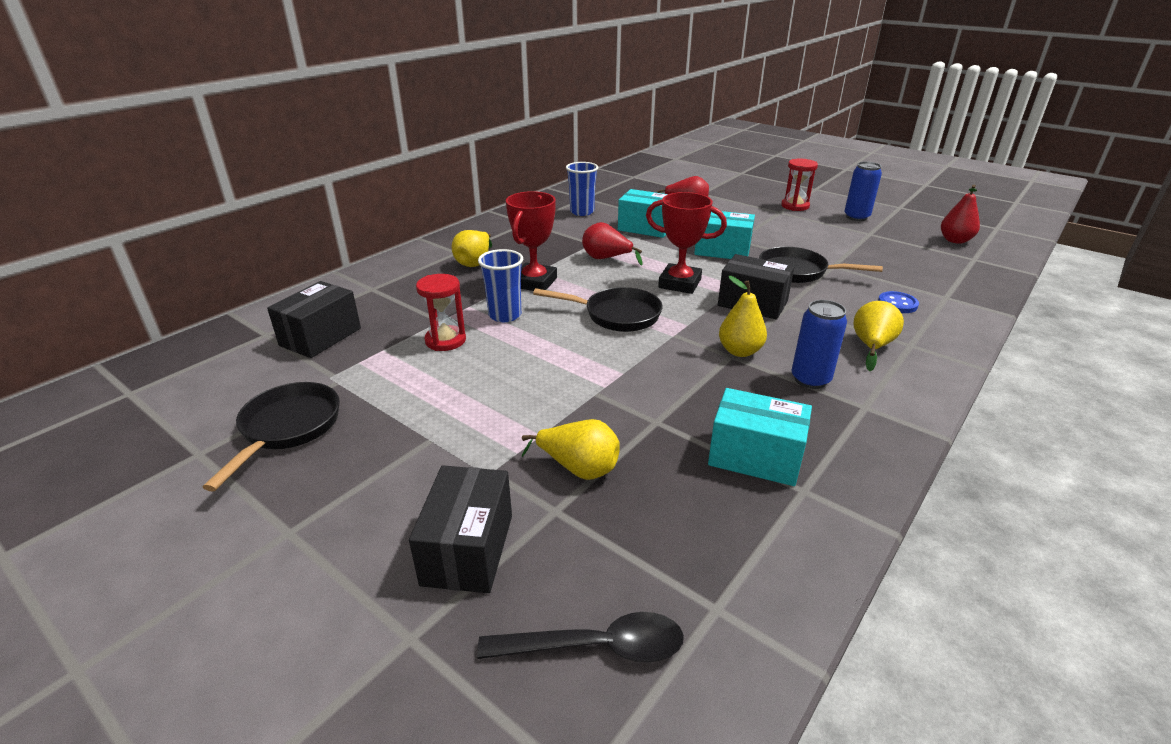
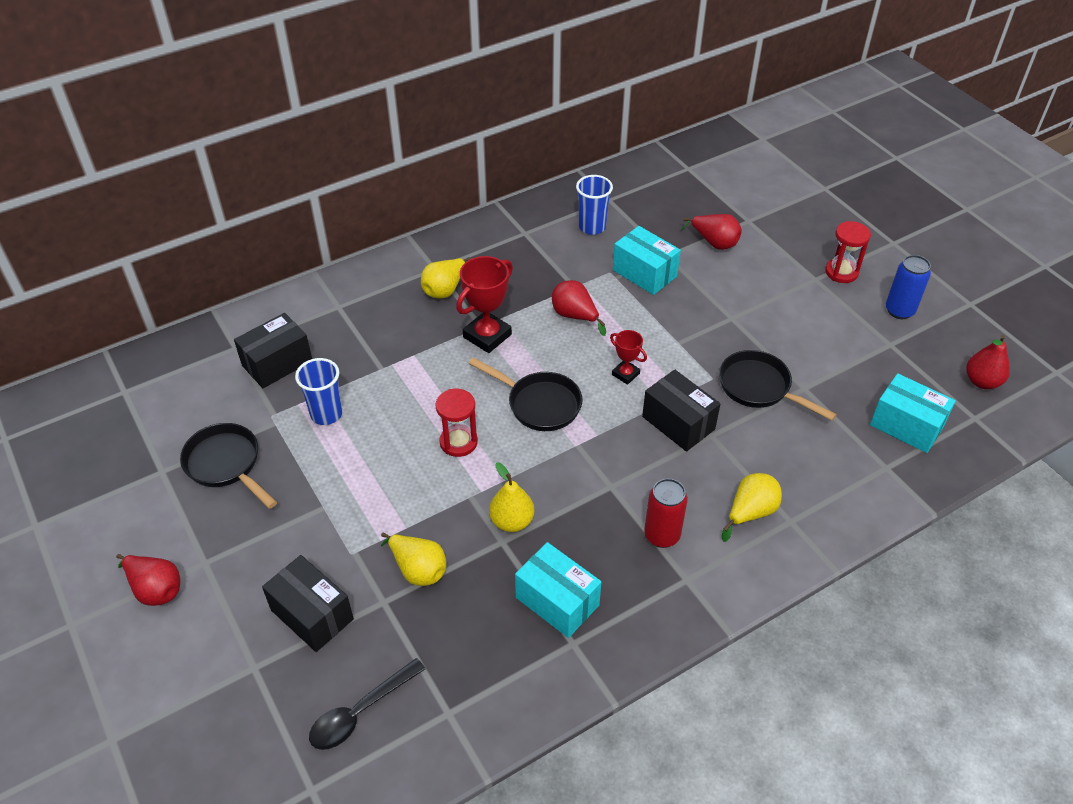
camera: 20 degrees right, 15 degrees up
black pan [203,382,340,492] -> black pan turned 75 degrees counterclockwise [180,423,277,509]
black box [409,465,512,593] -> black box turned 75 degrees counterclockwise [262,555,354,652]
red hourglass [416,274,466,351] -> red hourglass moved to [435,389,478,457]
black spoon [477,612,684,662] -> black spoon turned 120 degrees clockwise [309,658,426,750]
blue cup [478,249,523,322] -> blue cup moved to [295,358,342,425]
red trophy [646,192,727,294] -> red trophy [610,330,647,385], size x0.56
turquoise box [694,211,755,259] -> turquoise box moved to [870,373,956,453]
yellow pear [719,276,767,357] -> yellow pear moved to [489,462,534,532]
blue can [791,300,847,389] -> red can [644,478,688,548]
blue button [878,291,919,313] -> none
none -> red pear [116,554,180,606]

